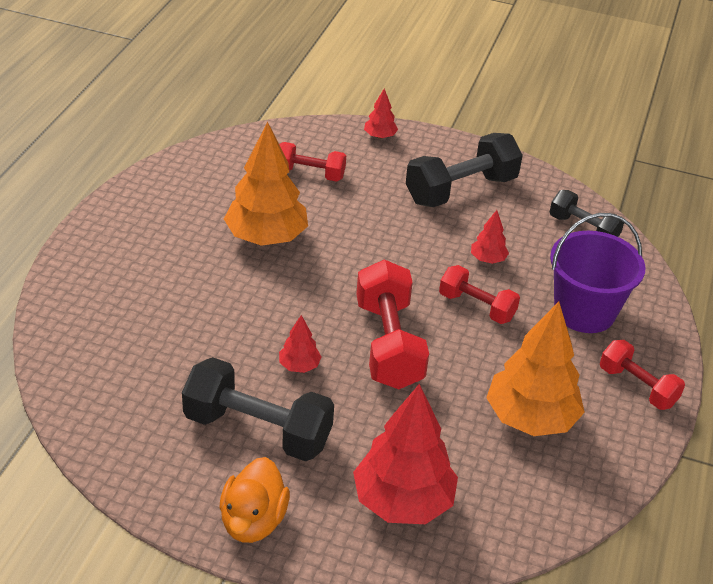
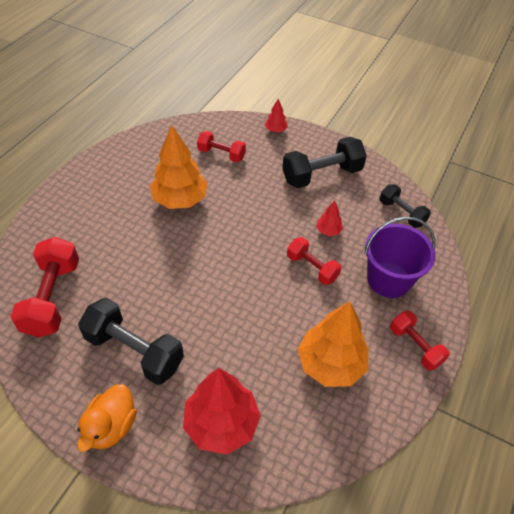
camera: 10 degrees right, 10 degrees up
red tree [279,315,322,373] -> none
red dumbbell [356,260,429,389] -> red dumbbell moved to [10,237,79,337]

